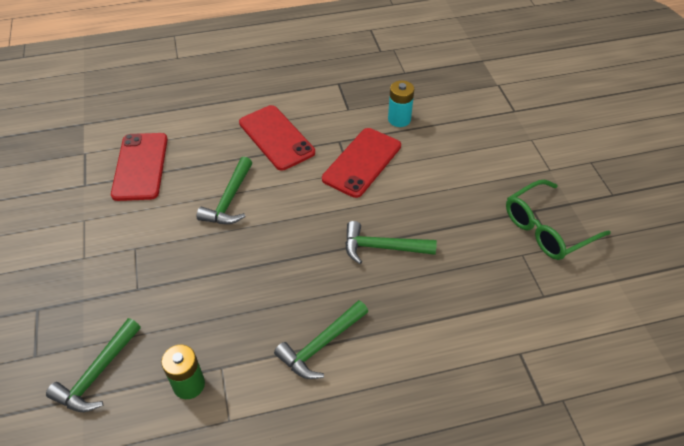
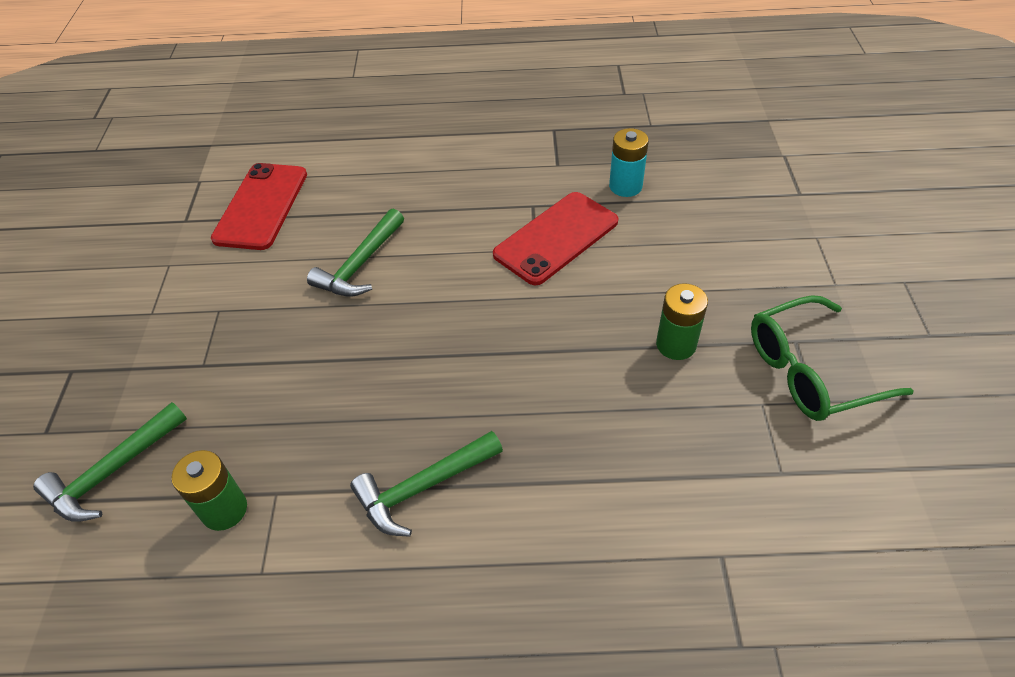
camera: 15 degrees right, 0 degrees up
red phone [239,105,315,171] -> none
green hammer [345,221,437,264] -> none
none -> green battery [656,283,708,360]

